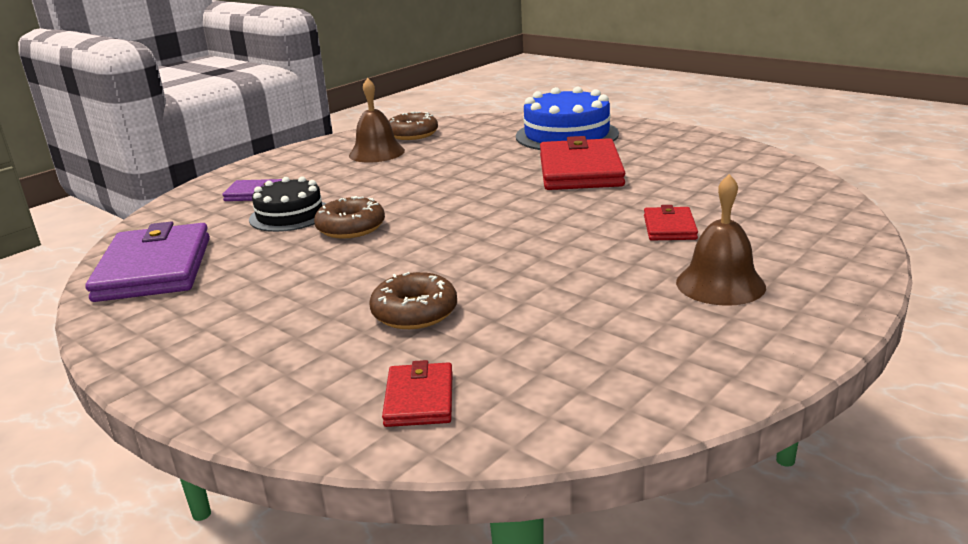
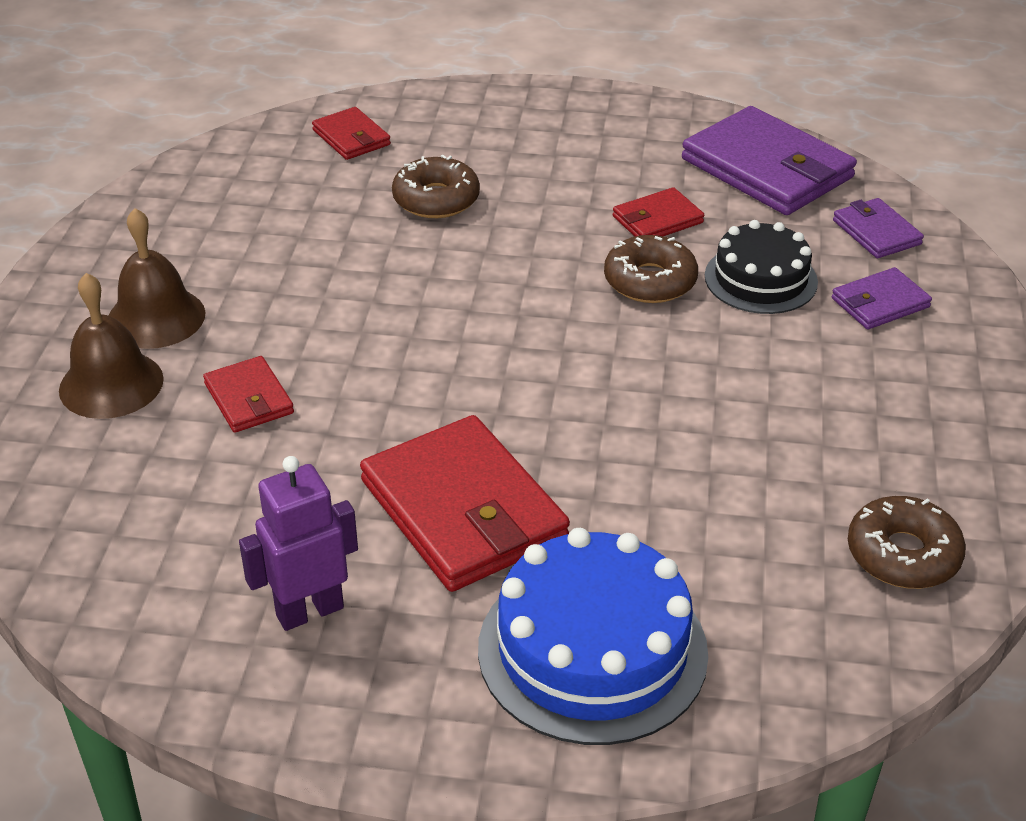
camera: 145 degrees right, 15 degrees up
brown bell [349,78,405,163] -> brown bell moved to [59,273,164,419]
none -> purple robot [239,456,358,631]
none -> red wallet [613,187,704,236]
none -> purple wallet [833,198,924,258]

